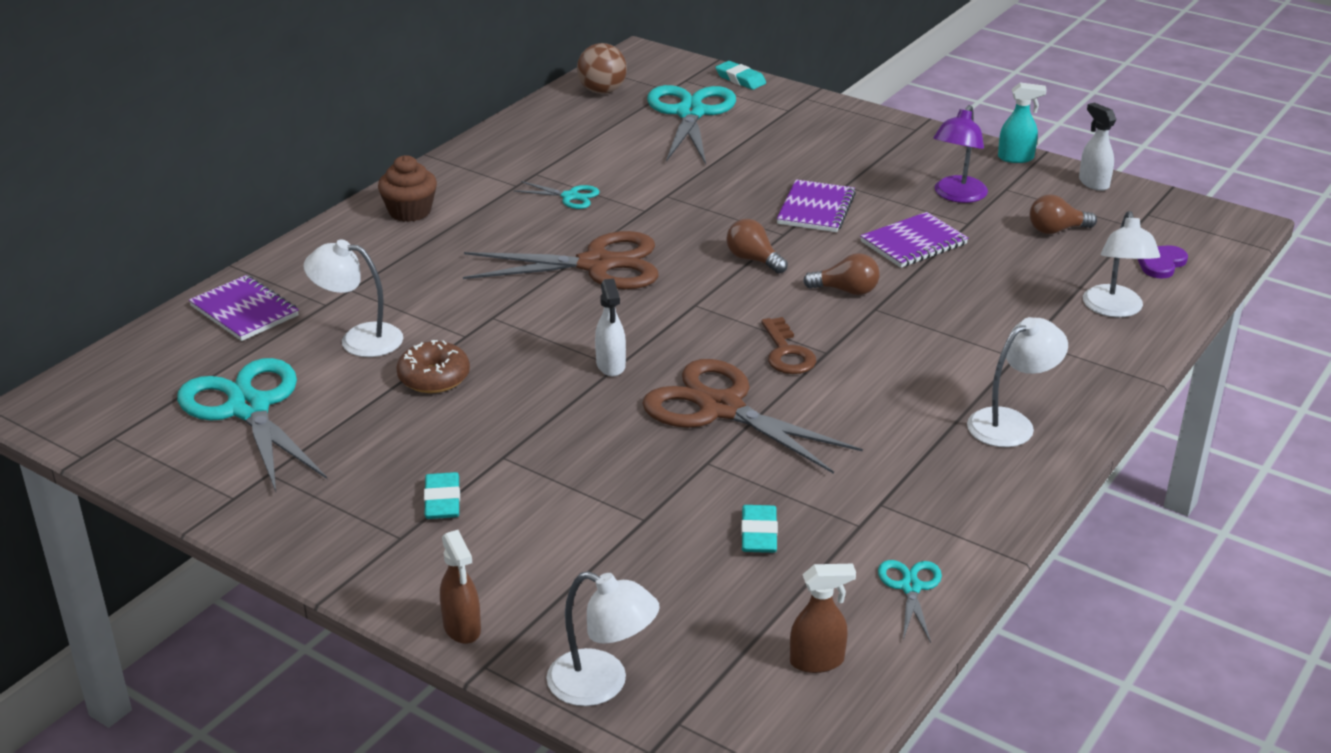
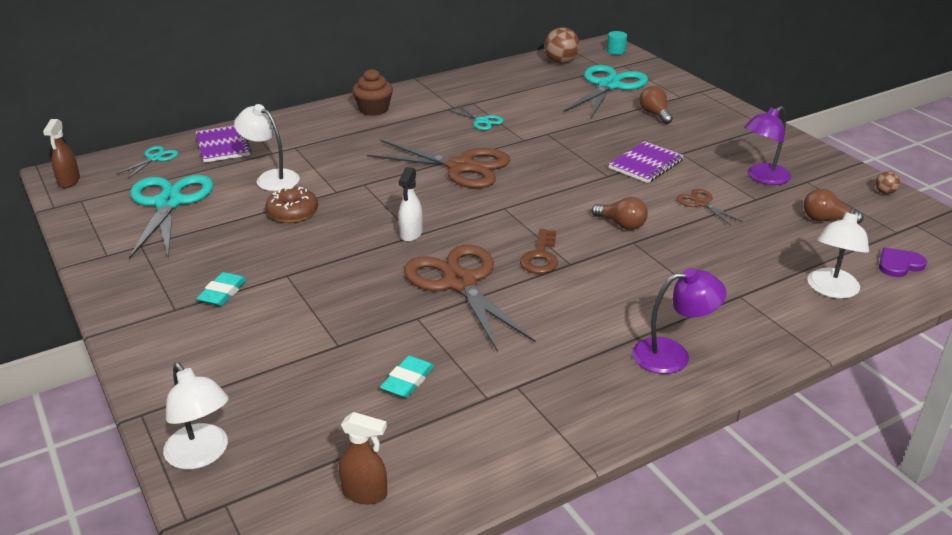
camera: 25 degrees right, 0 degrees up
brown spray bottle [440,530,481,644] -> brown spray bottle moved to [43,119,80,188]
turquoise eraser [715,61,766,90] -> none
brown light bulb [726,219,788,273] -> brown light bulb moved to [639,86,673,124]
purple notebook [860,212,968,268] -> brown scissors [677,189,743,226]
turquoise scissors [878,560,942,643] -> turquoise scissors moved to [116,146,178,178]
white lamp [967,317,1068,447] -> purple lamp [632,268,727,374]
turquoise spray bottle [998,82,1047,163] -> none
white spray bottle [1079,102,1116,191] -> brown ball [875,171,900,194]
none -> turquoise cylinder [607,31,627,55]

